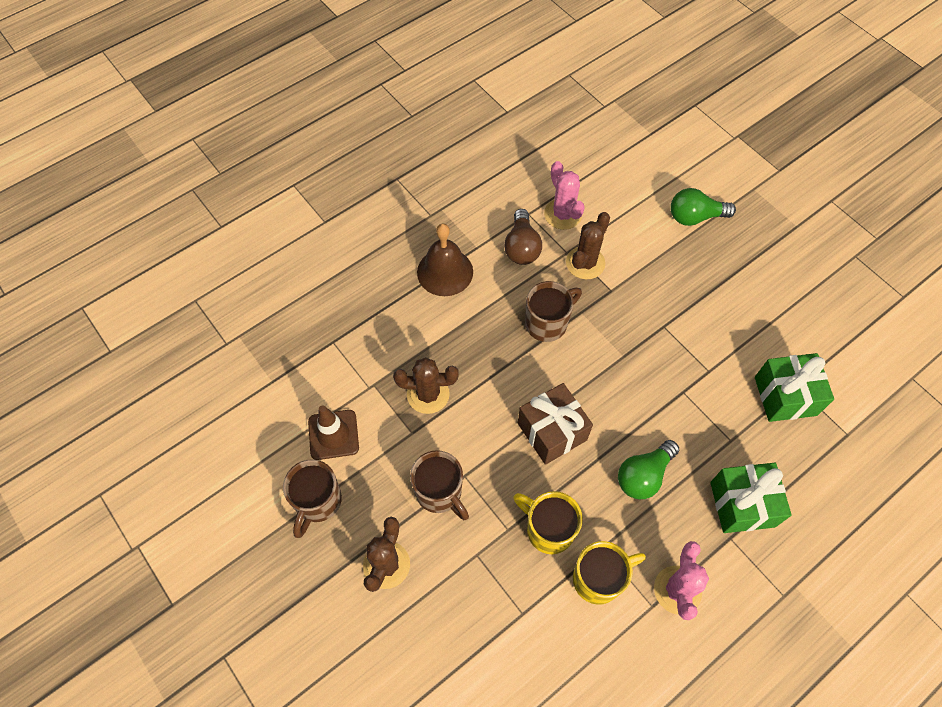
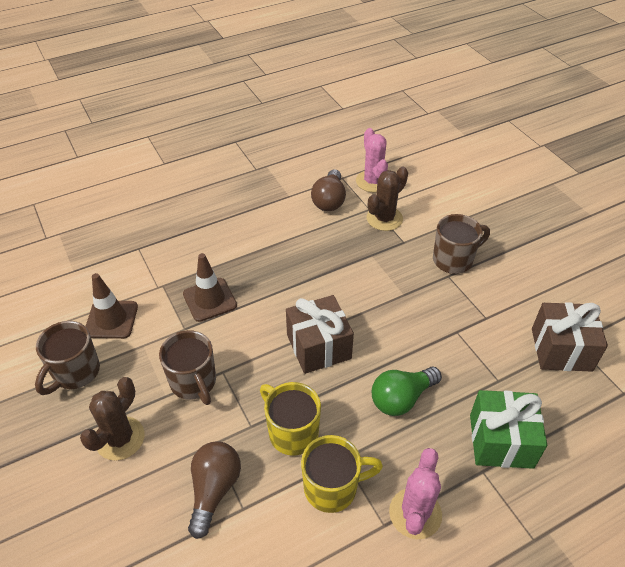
camera: 10 degrees right, 15 degrees down
brown cactus [393,357,459,414] -> brown traffic cone [183,253,237,322]
brown bell [417,224,473,296] -> none
brown mug [525,281,582,342] -> brown mug moved to [433,214,490,274]
green light bulb [671,188,736,226] -> none
green gift [755,353,834,422] -> brown gift [532,302,608,371]
none -> brown light bulb [188,441,241,539]

